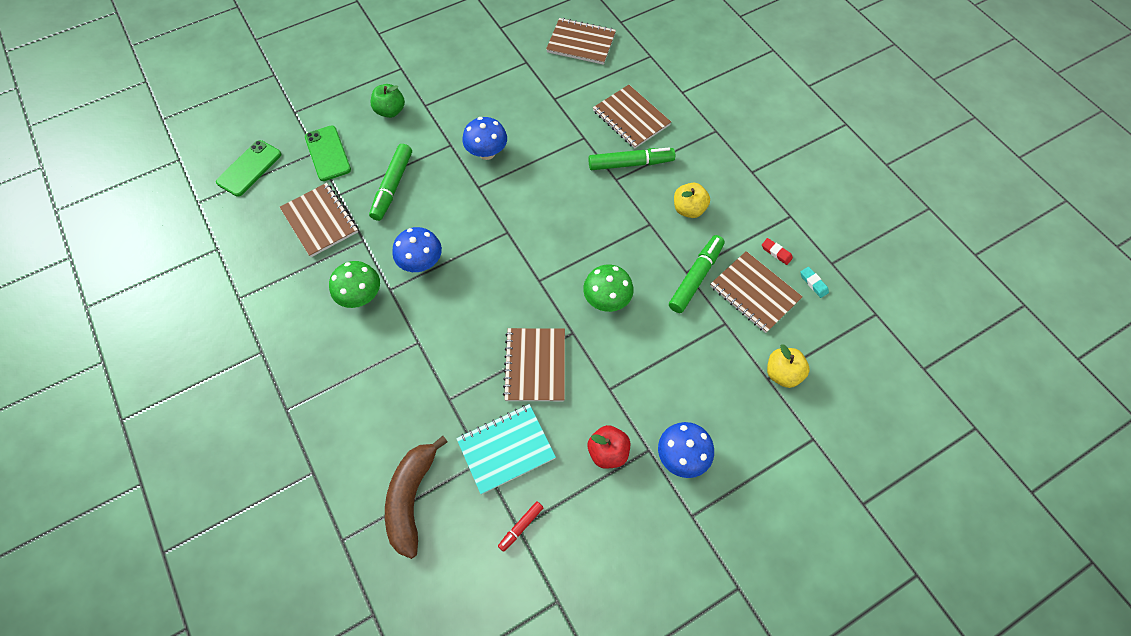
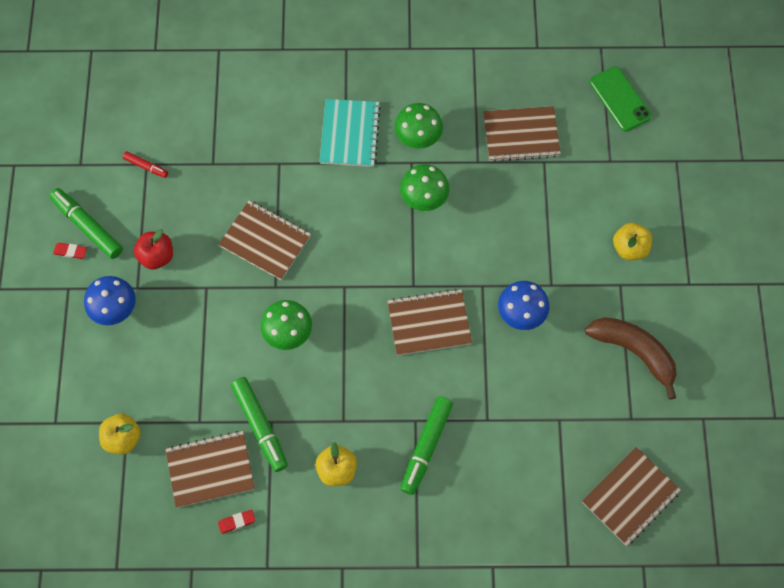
camera: 120 degrees right, 5 degrees up
green phone [305,125,351,181] -> none
green marker [369,144,412,221] -> green marker moved to [49,188,123,259]
green apple [371,84,405,118] -> yellow apple [613,223,652,260]
brown banana [385,436,448,559] -> brown banana moved to [585,317,677,400]
blue mushroom [392,227,442,272] -> green mushroom [400,164,449,211]
turquoise notebook [456,404,556,495] -> turquoise notebook moved to [319,99,381,167]
red marker [498,501,544,552] -> red marker turned 135 degrees clockwise [123,152,168,178]
brown notebook [593,85,671,149] -> brown notebook moved to [388,289,472,356]
turquoise eraser [800,267,829,298] -> none
none -> red eraser [53,243,87,259]

